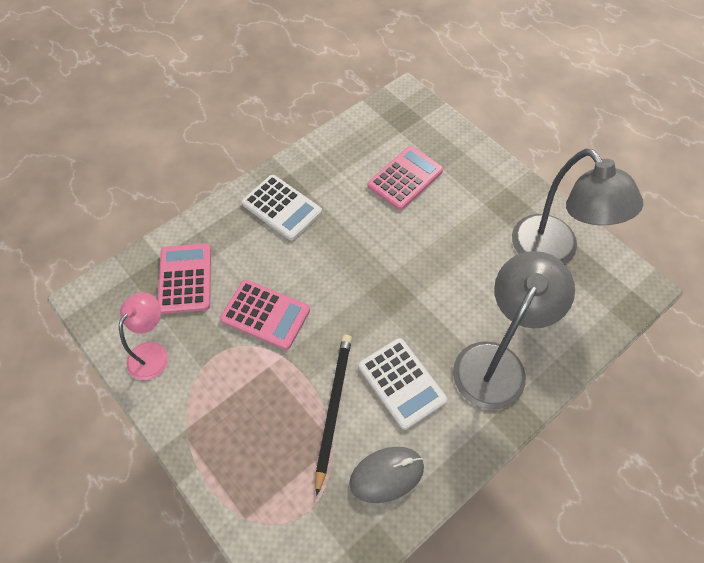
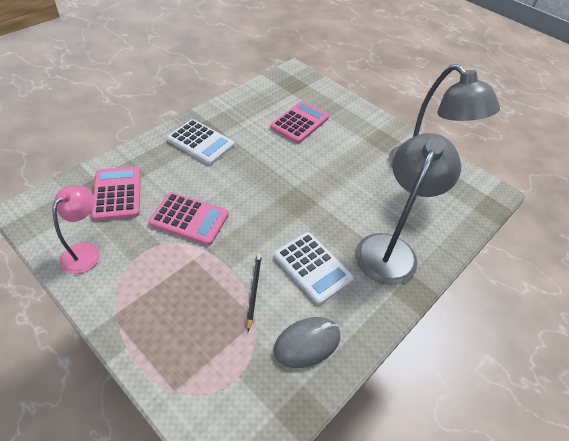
camera: 10 degrees left, 10 degrees down
black pencil [315,335,352,496] -> black pencil [247,253,262,332], size x0.59

